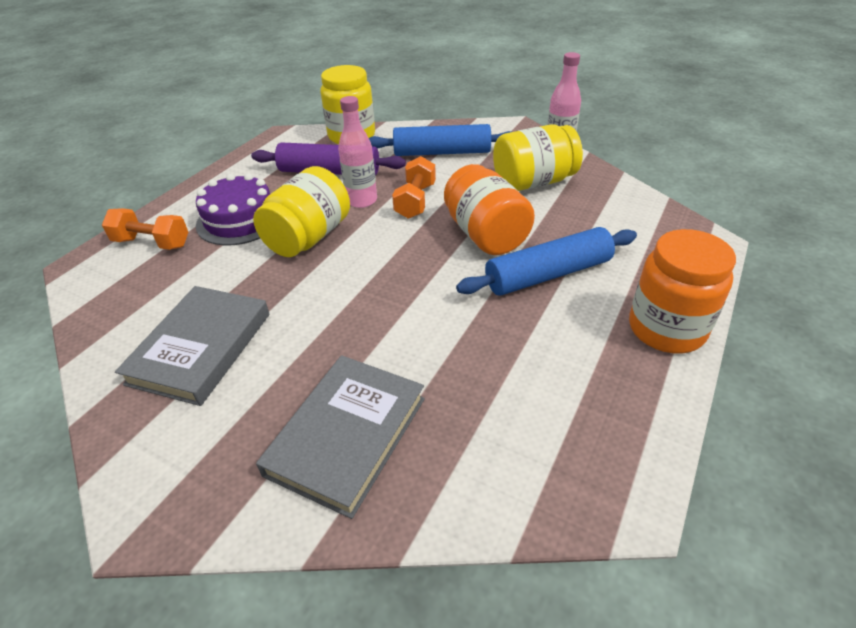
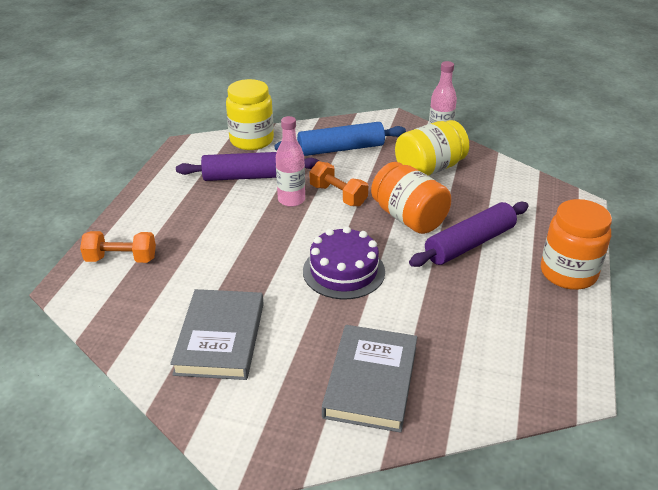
camera: 15 degrees left, 5 degrees down
purple cake [196,173,270,246] -> purple cake moved to [303,226,385,299]
yellow jar [253,166,350,257] -> none
orange dumbbell [392,156,436,219] -> orange dumbbell turned 45 degrees counterclockwise [310,161,368,207]
blue rolling pin [456,227,637,296] -> purple rolling pin [409,202,529,267]

